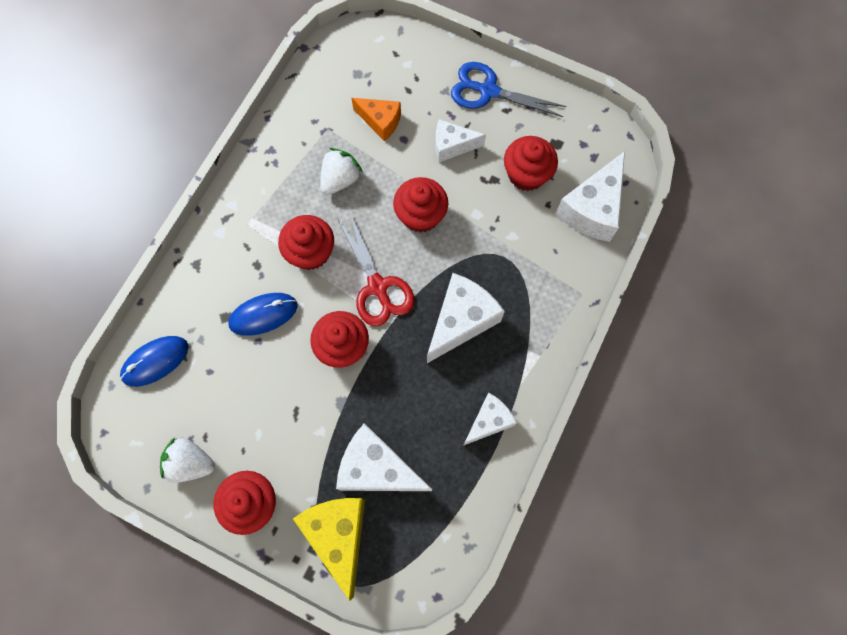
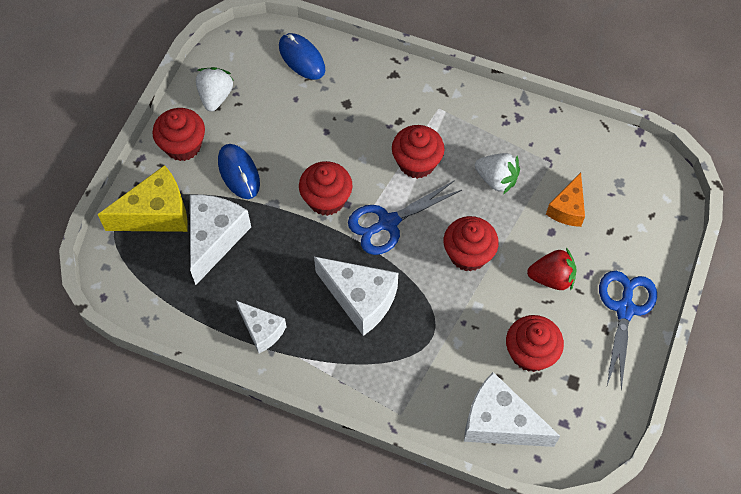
camera: 85 degrees right, 10 degrees down
blue mouse [228,293,298,336] -> blue mouse moved to [218,144,260,199]
red scissors [337,213,414,326] -> blue scissors [348,180,462,255]
white cheese [436,119,486,162] -> red strawberry [527,248,577,290]

